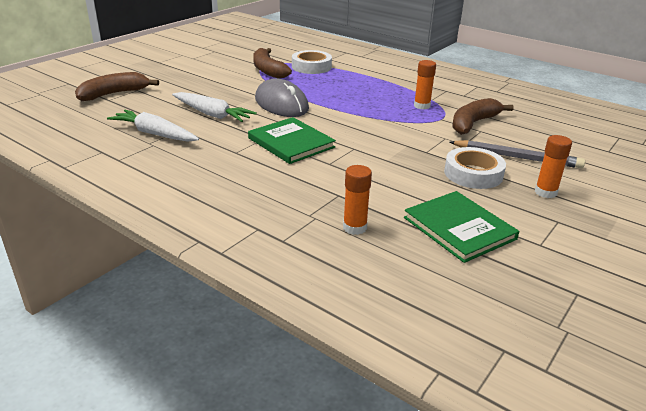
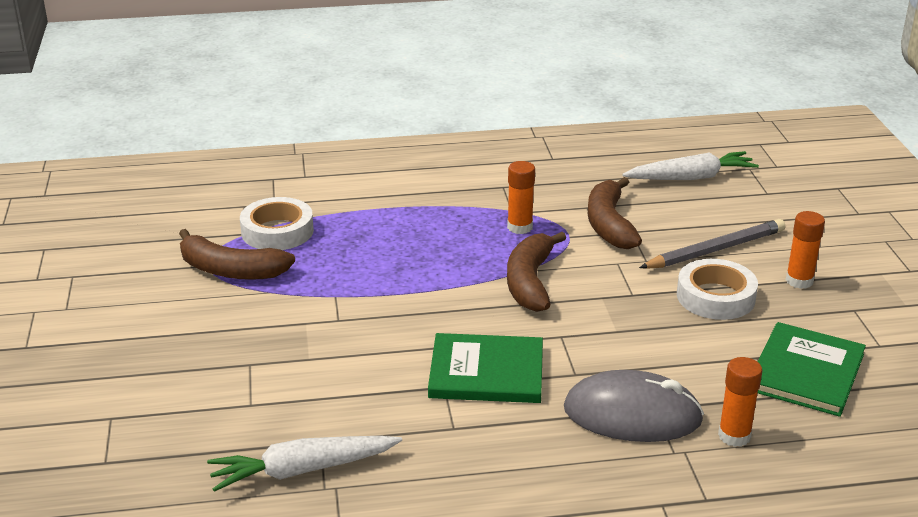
camera: 45 degrees left, 0 degrees up
brown banana [75,72,159,101] -> brown banana moved to [507,232,566,312]
white carrot [172,92,257,122] -> white carrot moved to [622,151,759,180]
grey mouse [255,78,309,117] -> grey mouse moved to [564,370,704,442]
green book [404,191,519,263] -> green book turned 75 degrees counterclockwise [758,322,866,417]

